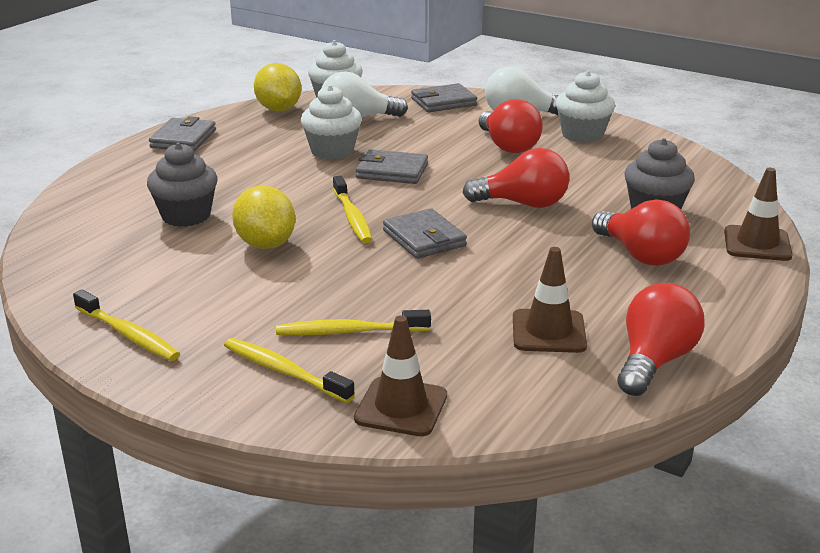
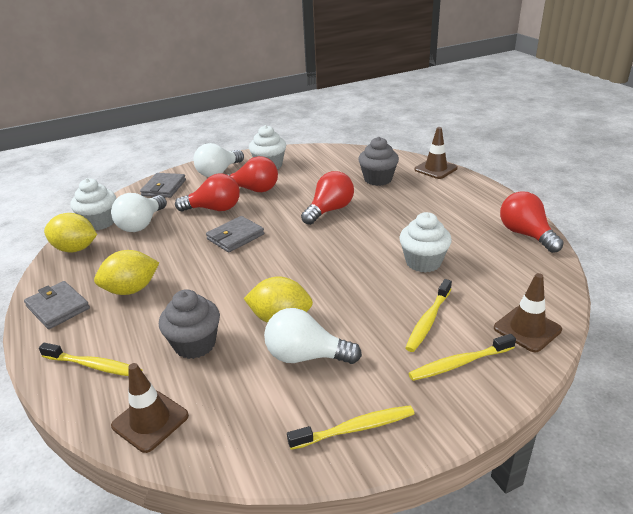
camera: 55 degrees left, 5 degrees up
white cupcake [301,85,362,160] -> white cupcake moved to [399,212,452,273]
yellow toothbrush [333,176,373,243] -> yellow toothbrush moved to [39,343,142,376]
grey wallet [383,208,467,259] -> none
brown traffic cone [513,247,587,353] -> brown traffic cone moved to [111,363,189,453]
red light bulb [592,199,690,266] -> red light bulb moved to [175,173,240,211]
none -> yellow lemon [94,250,160,295]
none -> white light bulb [264,308,362,364]

